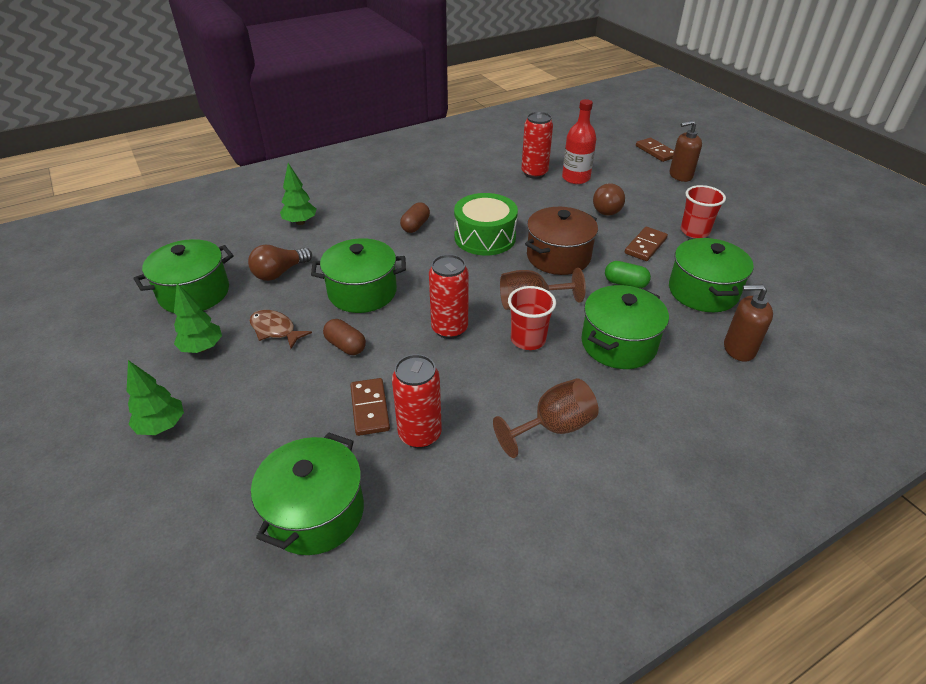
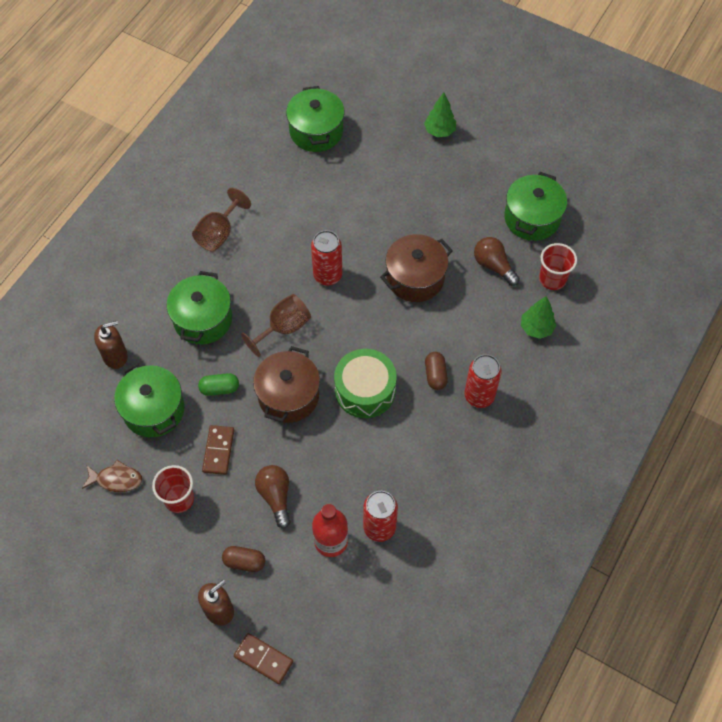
camera: 150 degrees right, 20 degrees up
green tree [174,283,222,353] -> none
brown light bulb [248,245,312,281] -> brown light bulb turned 60 degrees counterclockwise [474,237,520,286]
brown fish [249,310,312,349] -> brown fish moved to [82,460,142,492]
green pot [311,238,406,313] -> brown pot [380,234,453,302]
brown capsule [323,319,366,355] -> brown capsule moved to [222,546,265,572]
brown domino [350,378,390,436] -> none
red can [392,354,442,448] -> red can moved to [464,354,502,408]
red cup [508,286,556,350] -> red cup moved to [539,243,577,290]

